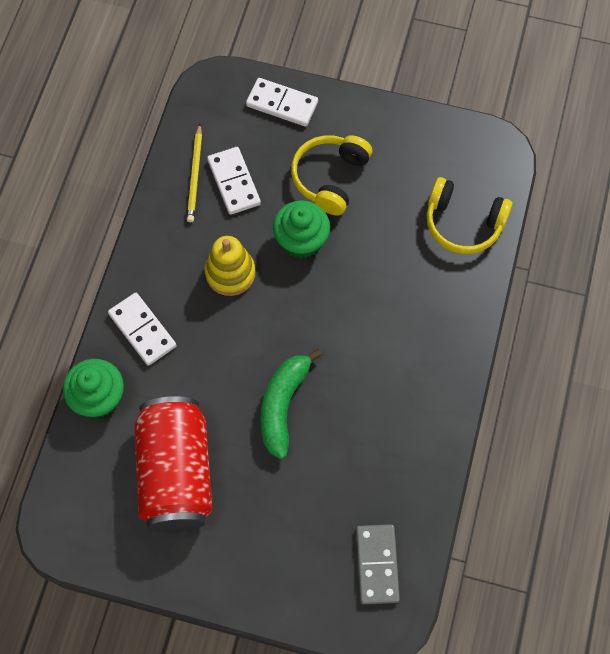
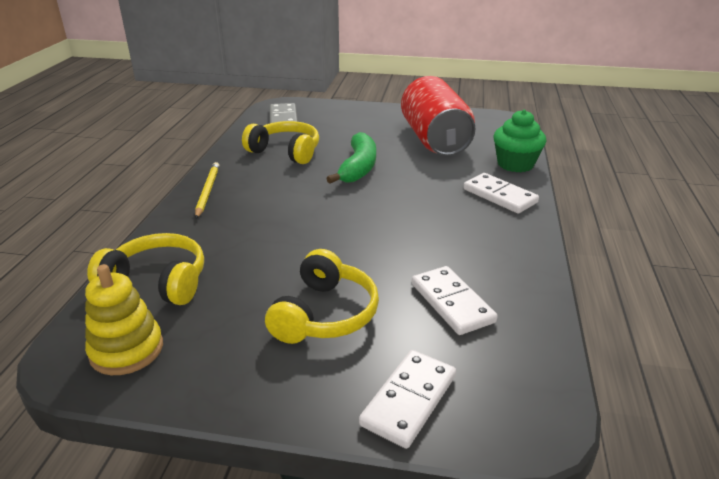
camera: 175 degrees right, 35 degrees down
yellow pencil [187,124,202,222] -> yellow pencil moved to [195,162,219,219]
yellow stacking toy [205,236,256,296] -> yellow stacking toy moved to [85,264,163,375]
white domino [246,78,318,127] -> white domino turned 75 degrees counterclockwise [359,350,456,449]
green cupcake [273,200,330,259] -> none
none -> yellow headphones [242,121,319,164]

